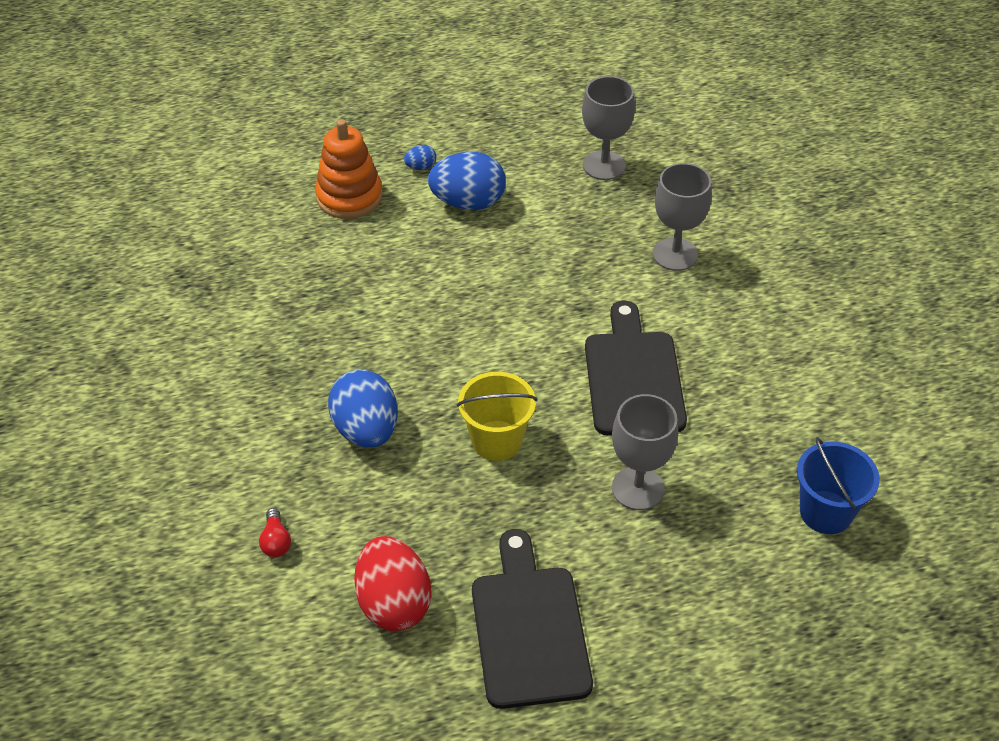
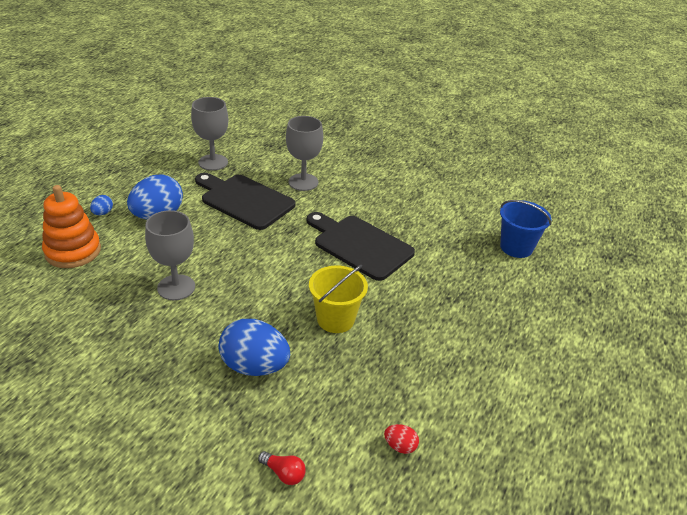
camera: 50 degrees left, 10 degrees down
red egg [354,536,432,631] -> red egg [384,424,419,454], size x0.44
black cutting board [472,529,593,709] -> black cutting board moved to [195,173,295,230]
grey goblet [612,394,678,510] -> grey goblet moved to [145,210,195,300]

